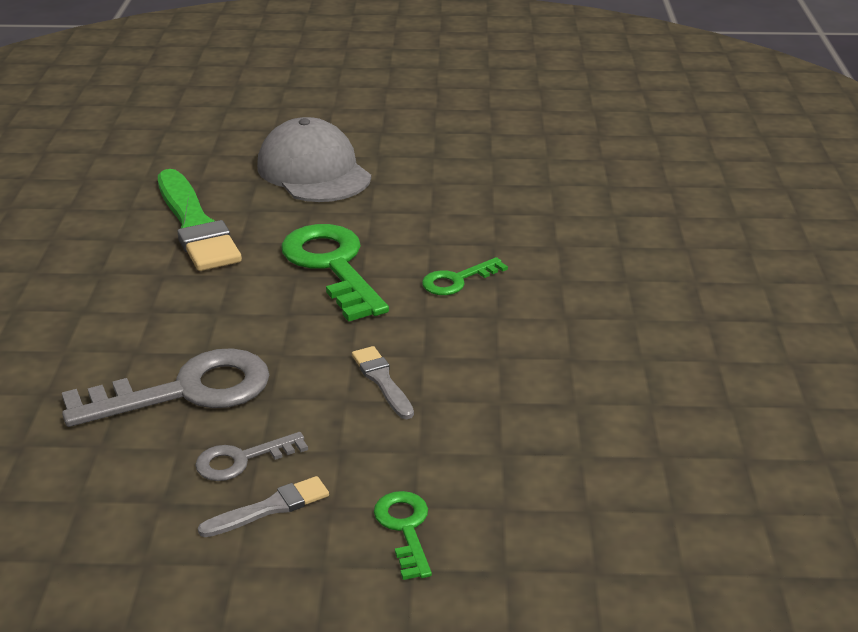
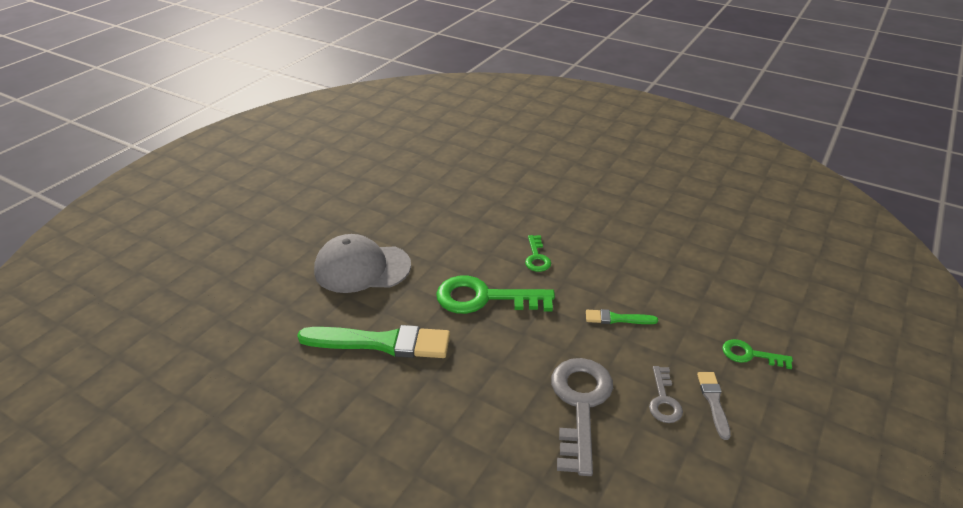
camera: 60 degrees left, 5 degrees up
grey brush [352,346,414,419] -> green brush [586,309,658,324]

